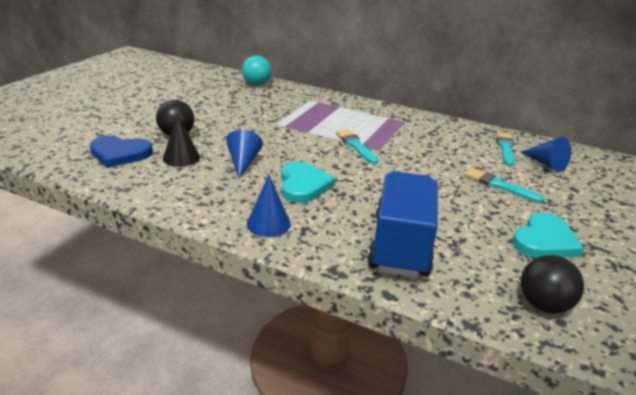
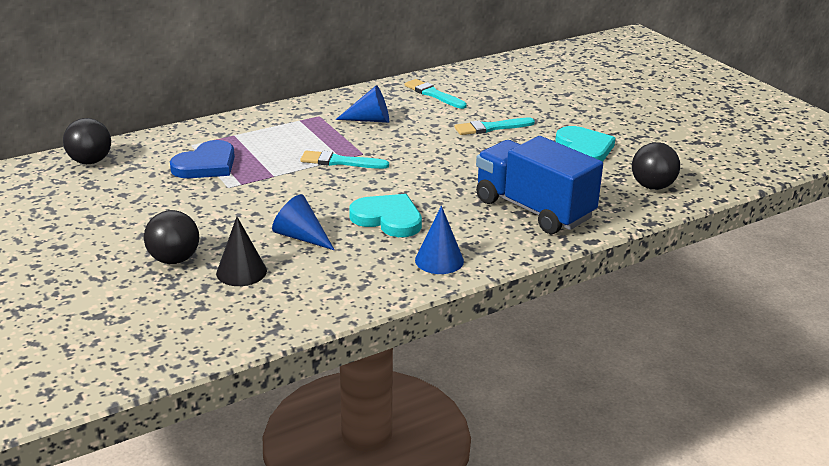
camera: 55 degrees left, 0 degrees up
blue heart [90,136,153,168] -> blue heart moved to [170,140,235,178]
turquoise ball [242,55,272,86] -> black ball [63,118,111,164]
blue cone [522,137,571,172] -> blue cone moved to [335,85,389,123]

